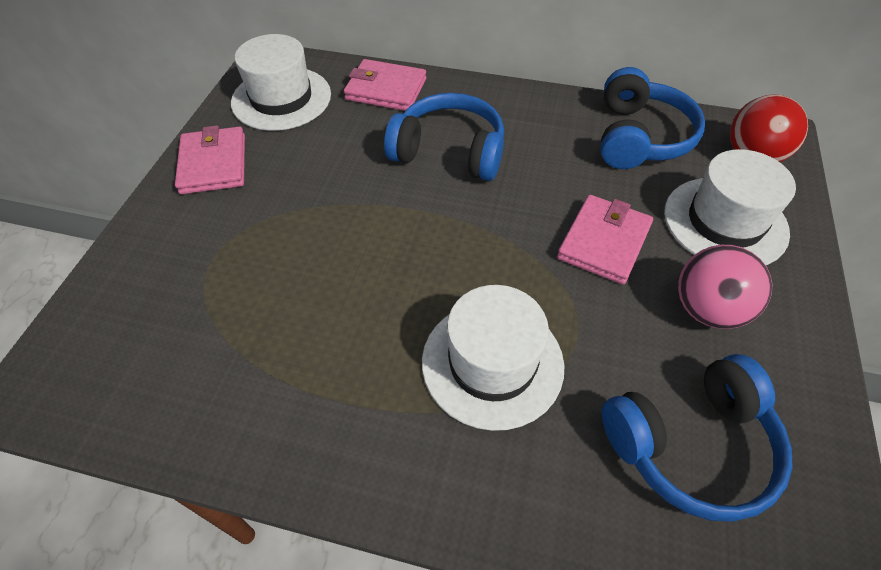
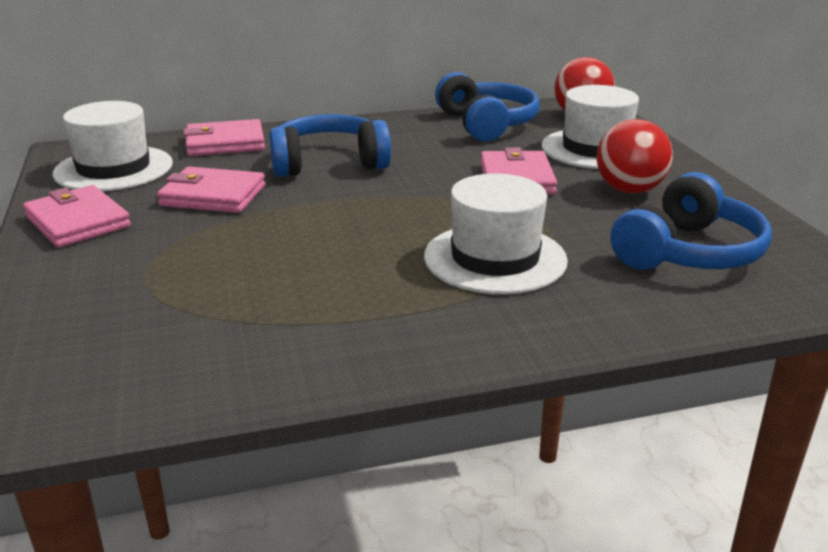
camera: 30 degrees left, 25 degrees down
pink ball [678,245,772,329] -> red ball [597,119,673,194]
none -> pink wallet [157,167,265,213]

